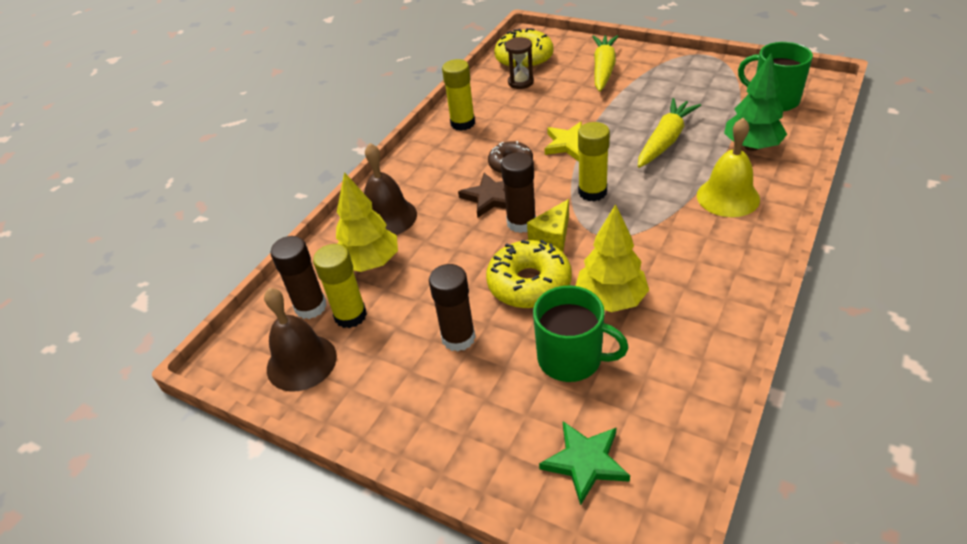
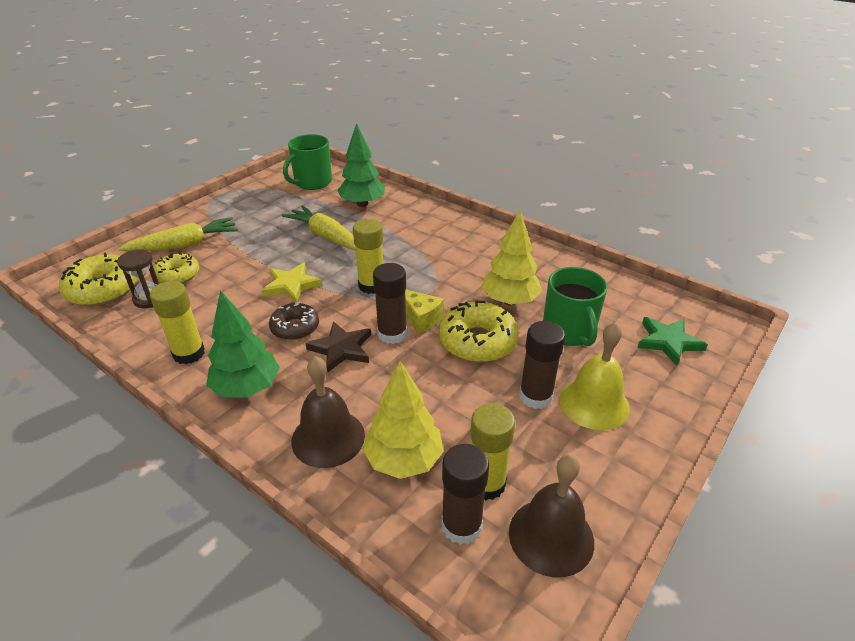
camera: 85 degrees left, 5 degrees down
green mug [533,286,629,382] -> green mug turned 135 degrees clockwise [543,267,607,346]
yellow carrot [592,35,618,92] -> yellow carrot turned 135 degrees clockwise [118,217,238,251]
yellow bell [697,118,760,217] -> yellow bell moved to [559,322,630,430]
none -> yellow donut [153,253,199,283]
none -> green tree [206,290,280,398]

